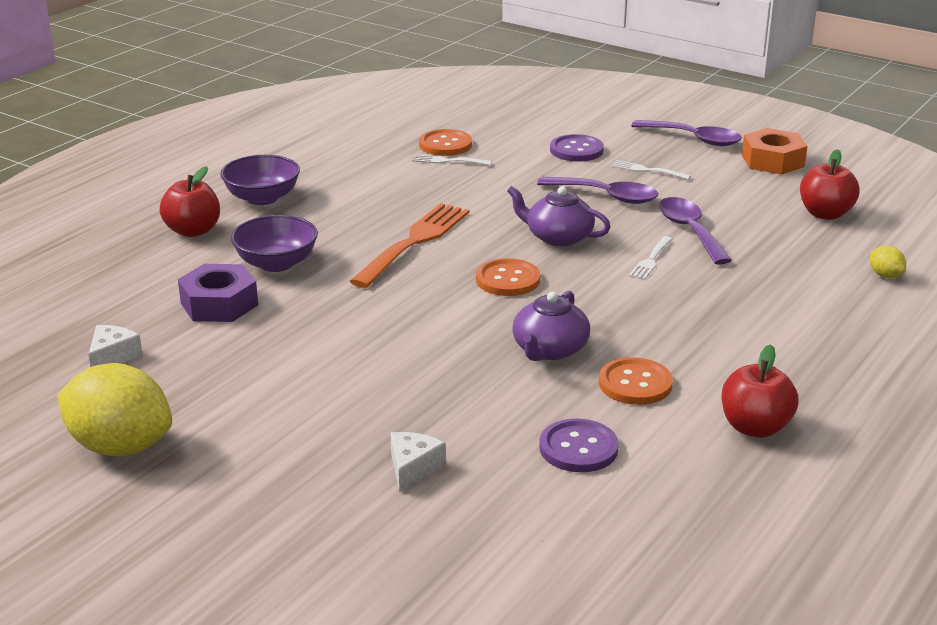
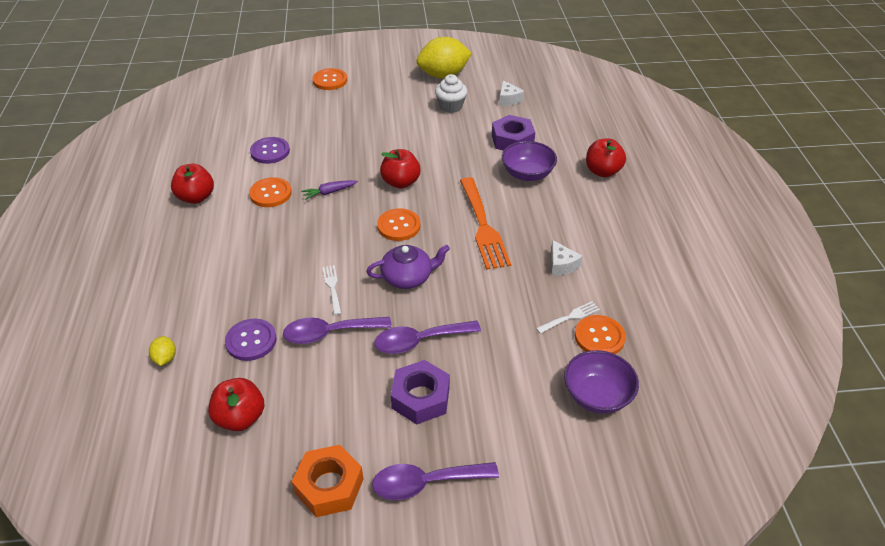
camera: 140 degrees right, 15 degrees up
purple bowl [220,155,300,205] -> purple bowl moved to [564,350,639,414]
white cheese [391,432,446,492] -> white cheese moved to [551,240,582,276]
purple teapot [512,291,590,361] -> purple carrot [301,180,358,200]
purple button [550,134,604,162] -> purple button moved to [225,319,277,361]
white fork [611,160,691,180] -> purple nut [391,360,450,424]
purple spoon [658,197,732,265] -> purple spoon turned 135 degrees clockwise [283,317,392,344]
yellow lemon [870,246,906,278] -> yellow lemon turned 60 degrees clockwise [149,336,176,366]
none -> orange button [312,68,347,90]
none -> red apple [380,149,421,189]
none -> white cupcake [435,74,467,113]

